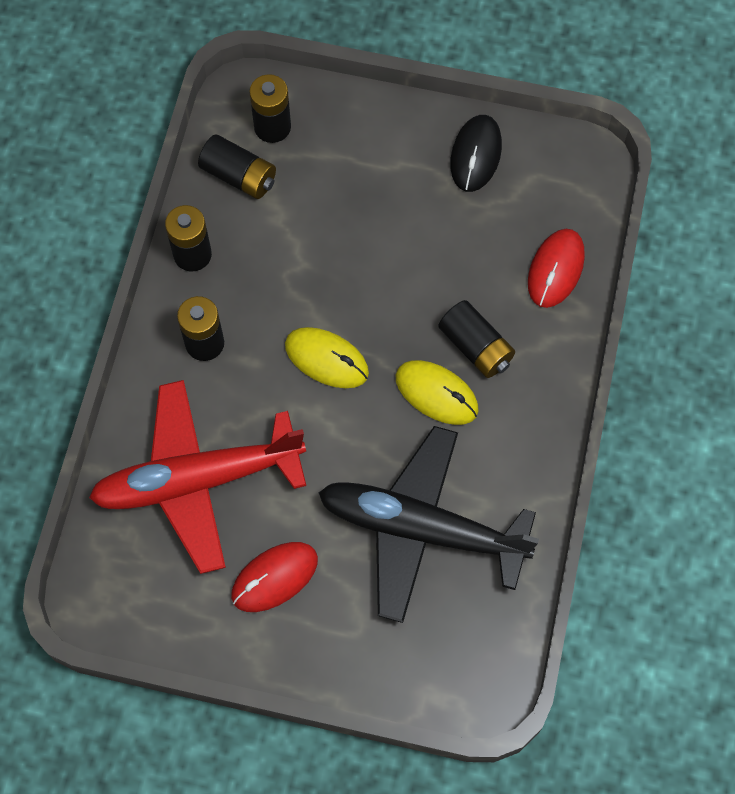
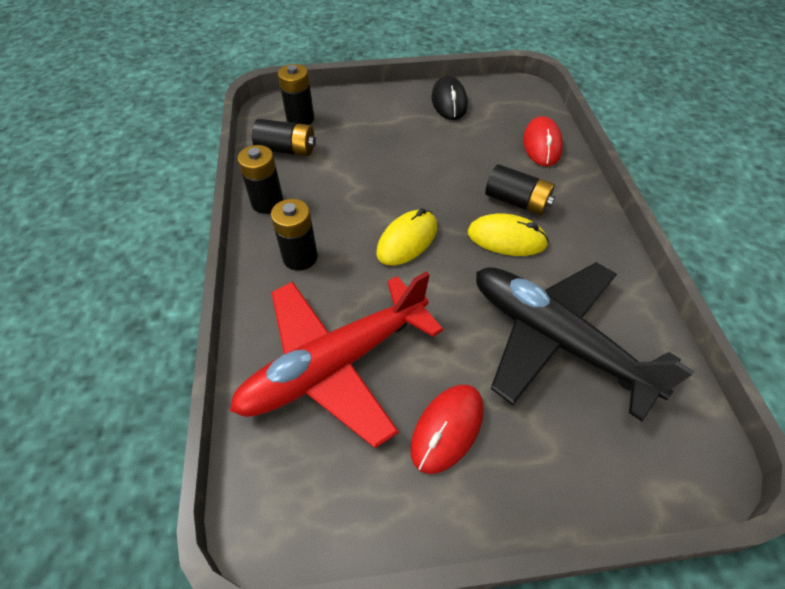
camera: 20 degrees left, 15 degrees down
yellow mouse [285,327,369,388] -> yellow mouse turned 60 degrees counterclockwise [376,208,437,266]
black plane [319,426,539,623] -> black plane turned 45 degrees clockwise [476,262,694,421]

